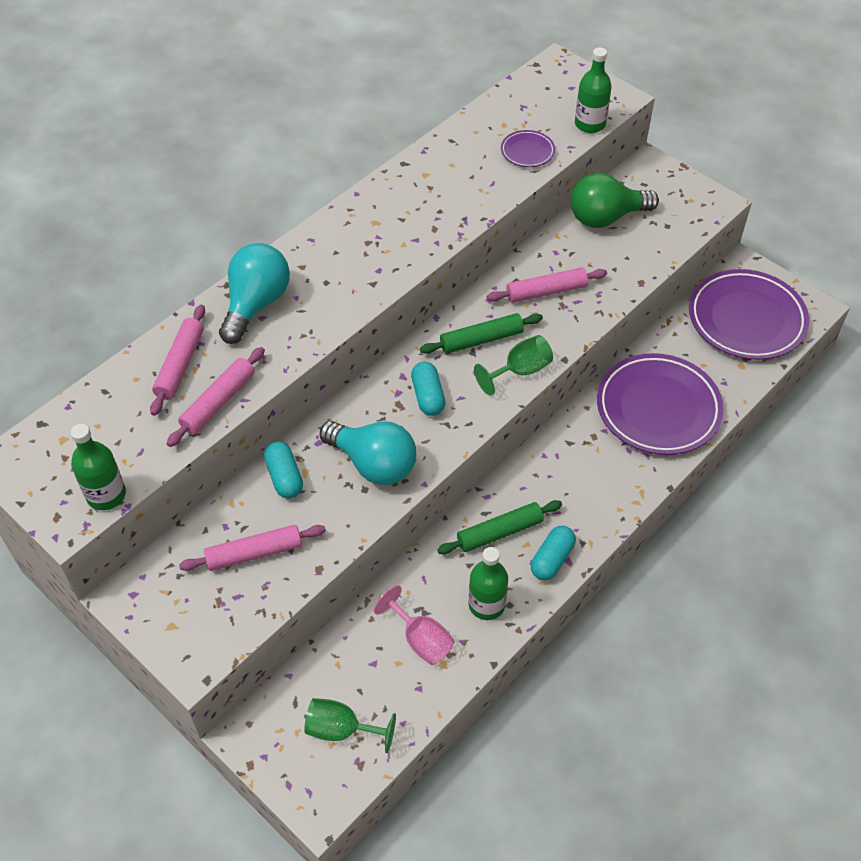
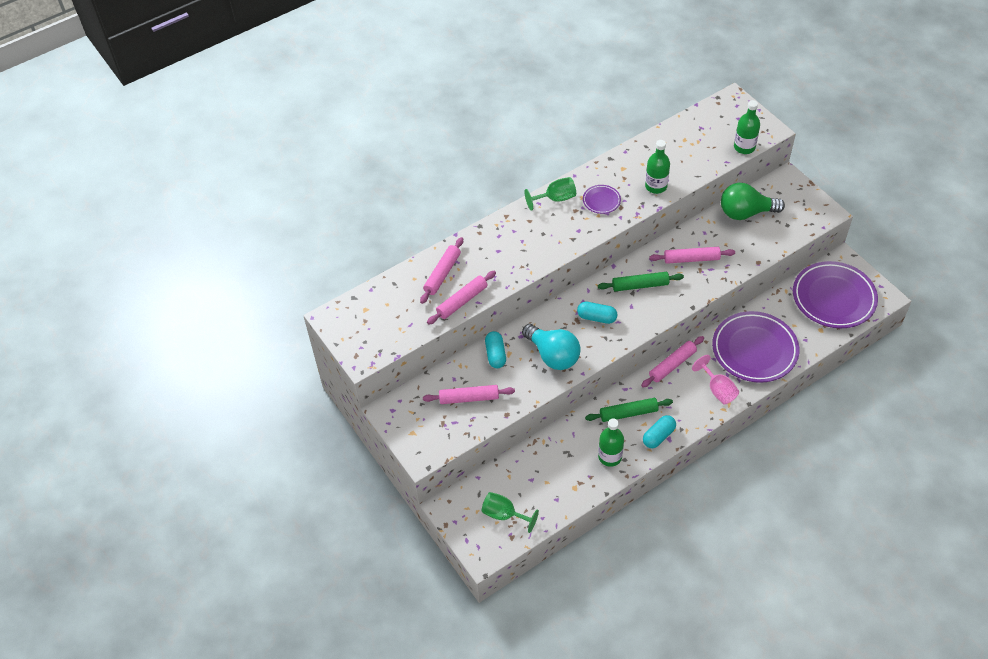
camera: 15 degrees right, 0 degrees up
green bottle [70,424,126,510] -> green bottle moved to [645,140,670,194]
turquoise light bulb [219,243,290,344] -> none
pink goblet [374,585,454,665] -> pink goblet moved to [692,355,739,404]
turquoise capsule [411,362,445,416] -> turquoise capsule turned 75 degrees counterclockwise [577,302,617,324]
green goblet [474,335,553,396] -> green goblet moved to [524,177,576,211]
purple plate [501,130,555,167] -> purple plate moved to [583,185,621,214]
none -> pink rolling pin [641,336,704,388]

